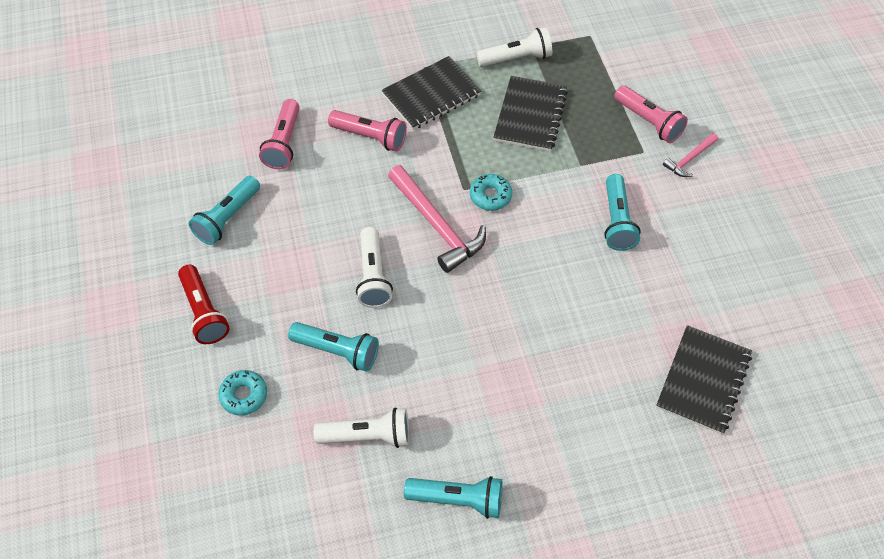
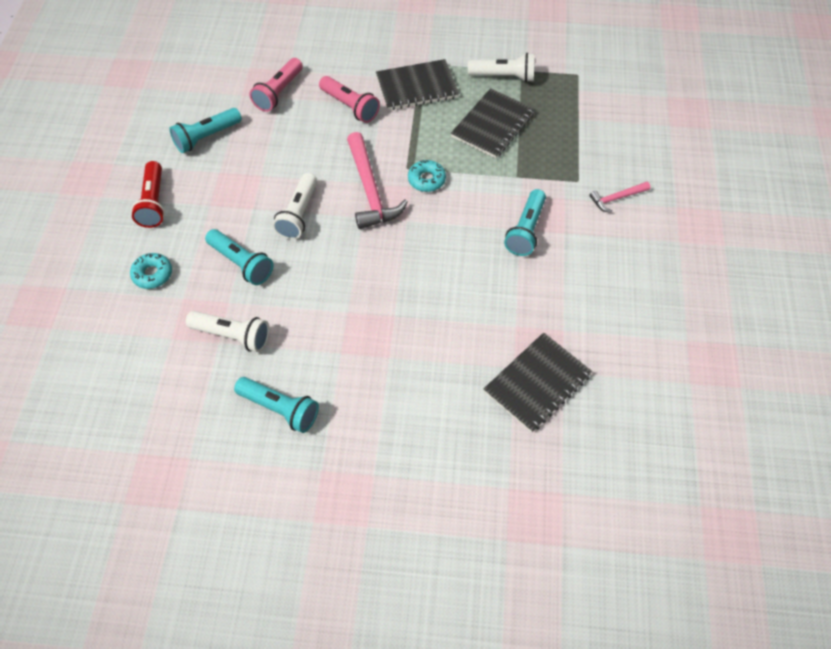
camera: 20 degrees right, 0 degrees up
pink flashlight [614,85,688,143] -> none

